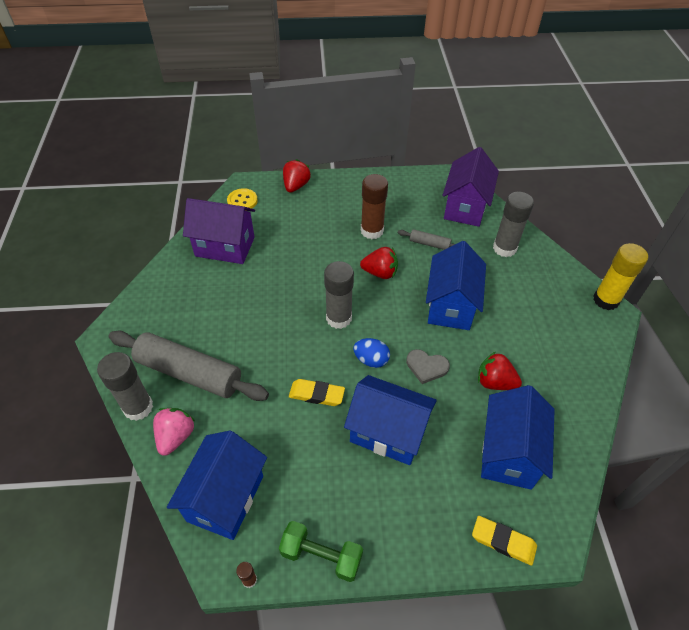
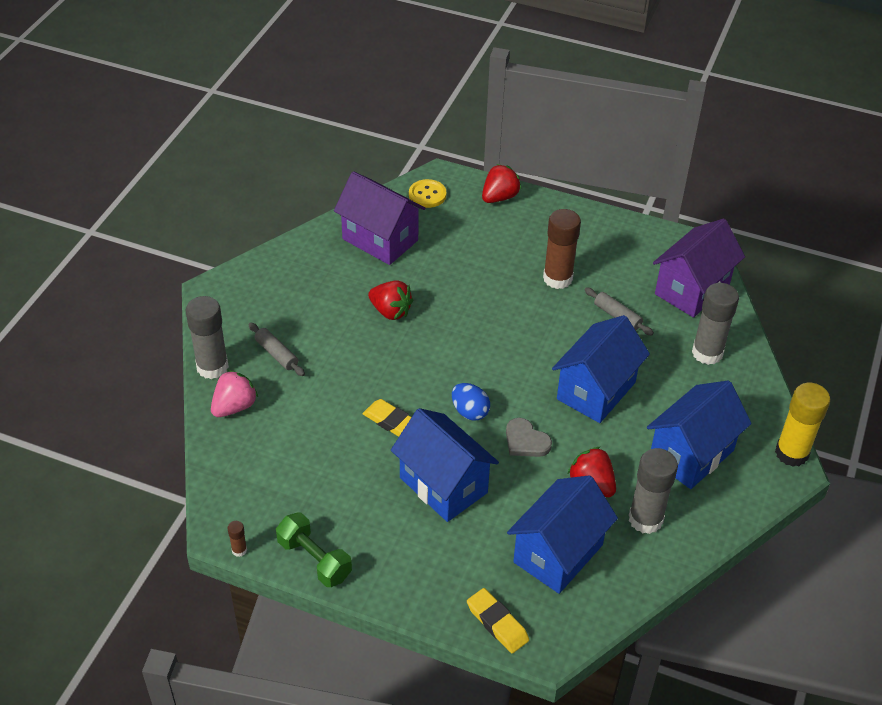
camera: 25 degrees right, 5 degrees down
grey rolling pin [109,330,269,401] -> grey rolling pin [248,322,305,376], size x0.45
blue house [167,431,267,540] -> blue house moved to [647,381,752,489]
grey glue stick [324,261,354,329] -> grey glue stick moved to [629,448,678,534]
red strawberry [360,247,398,279] -> red strawberry moved to [368,280,413,320]

